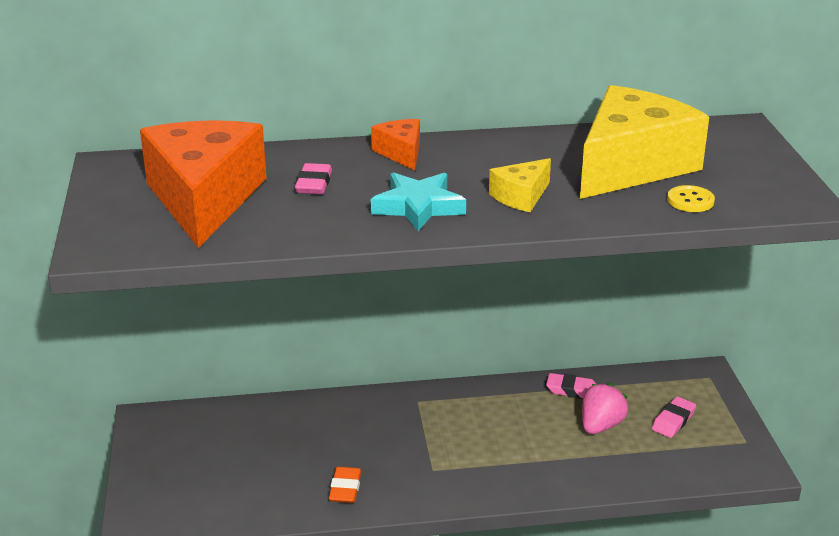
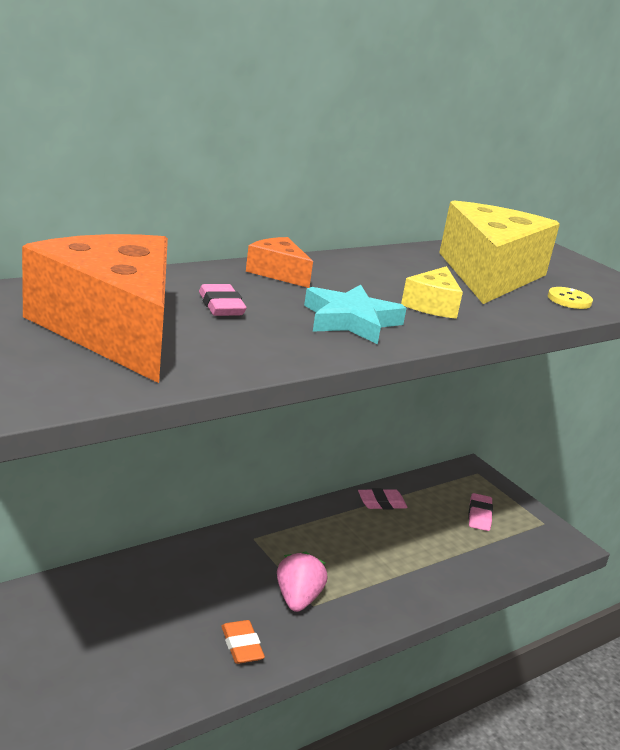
camera: 30 degrees left, 5 degrees down
pink strawberry [582,383,628,434] -> pink strawberry moved to [277,552,327,612]

